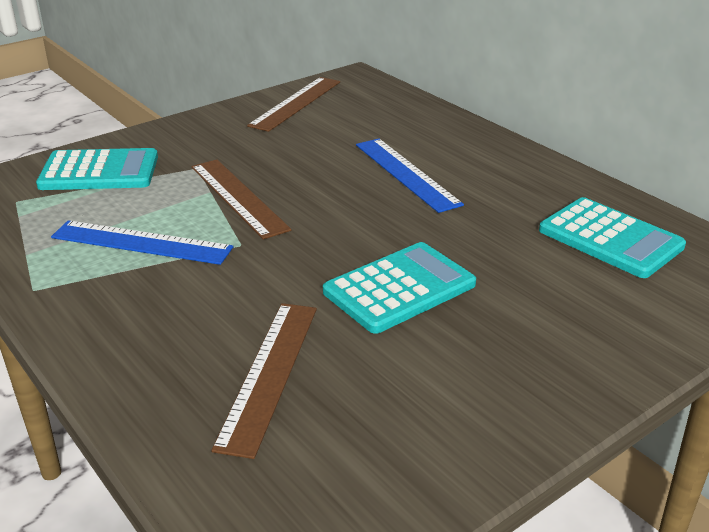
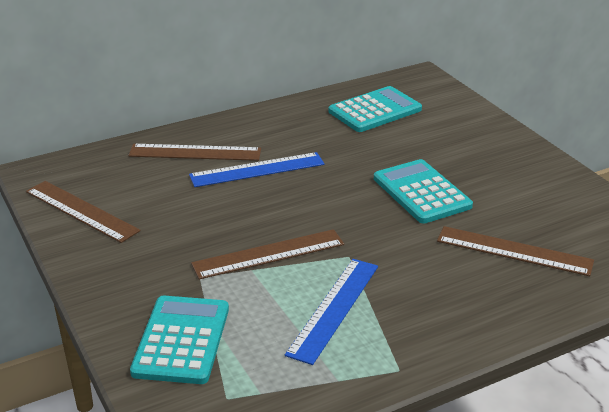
camera: 80 degrees left, 0 degrees up
none -> brown ruler [128,144,261,161]

